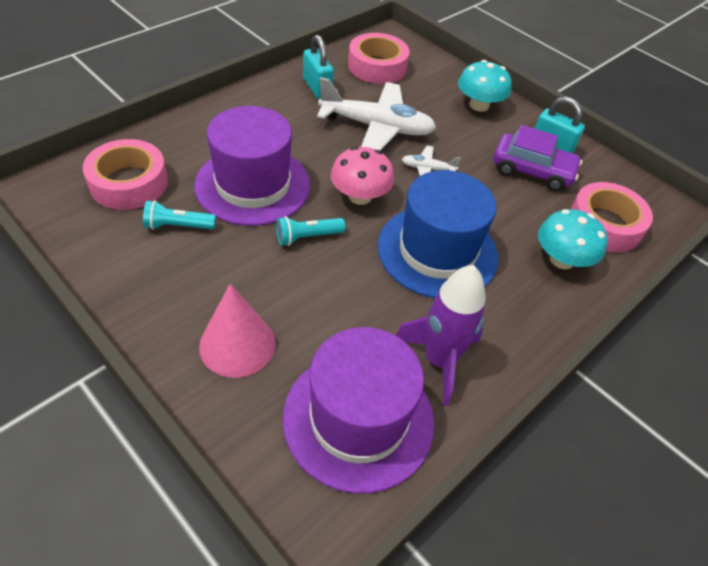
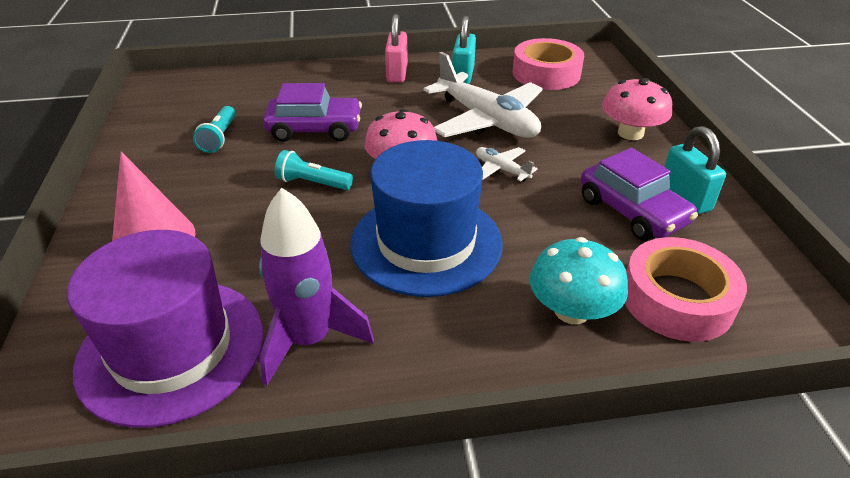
camera: 40 degrees right, 10 degrees down
pink tape [83,139,168,210] -> none
turquoise flashlight [143,200,216,230] -> turquoise flashlight turned 120 degrees counterclockwise [193,106,236,153]
purple hat [194,106,310,226] -> purple car [263,83,362,142]
turquoise mushroom [458,60,512,112] -> pink mushroom [602,78,672,140]
none -> pink padlock [385,14,408,83]

